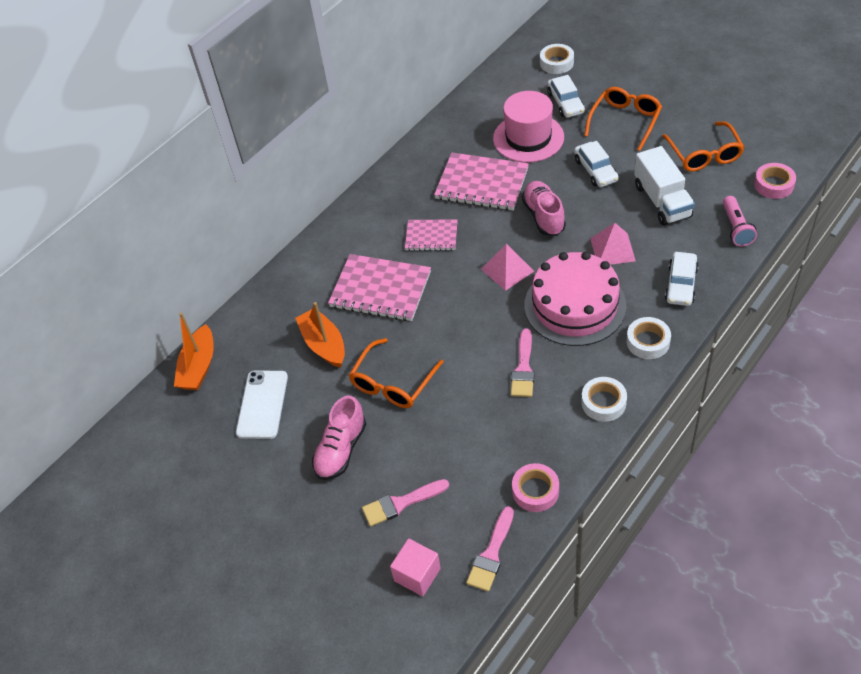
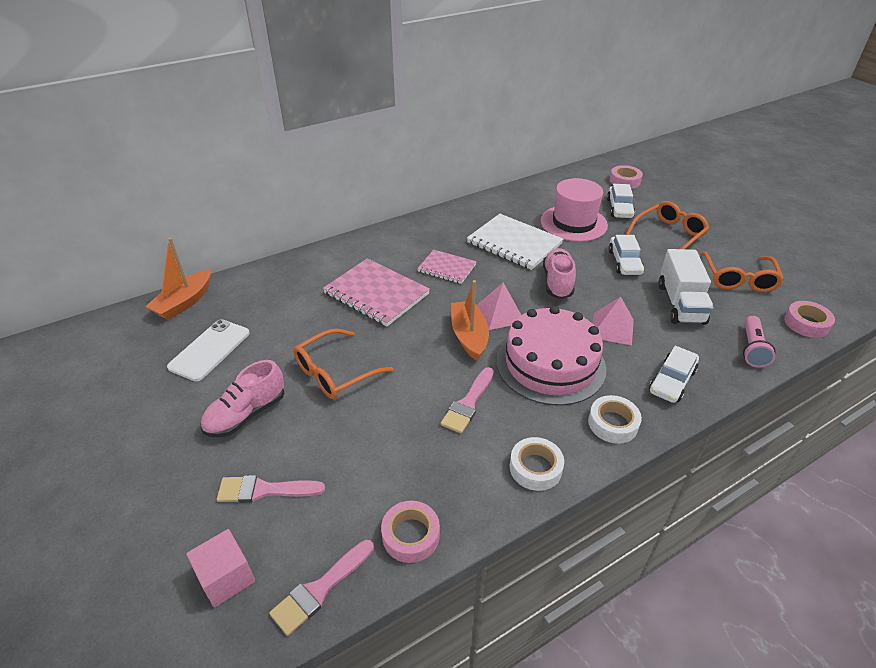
camera: 15 degrees right, 10 degrees down
orange boat [295,302,345,368] -> orange boat moved to [451,280,489,361]
pink notebook [434,153,529,210] -> white notebook [467,214,563,270]
white tape [540,44,574,74] -> pink tape [610,165,643,189]

